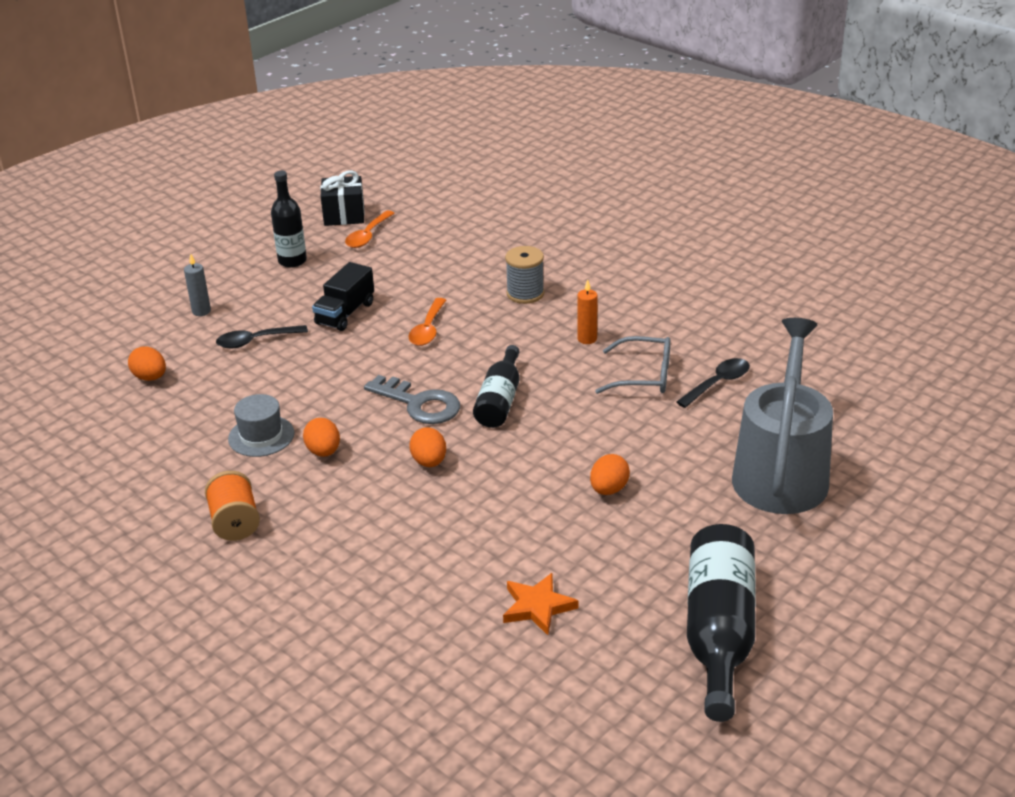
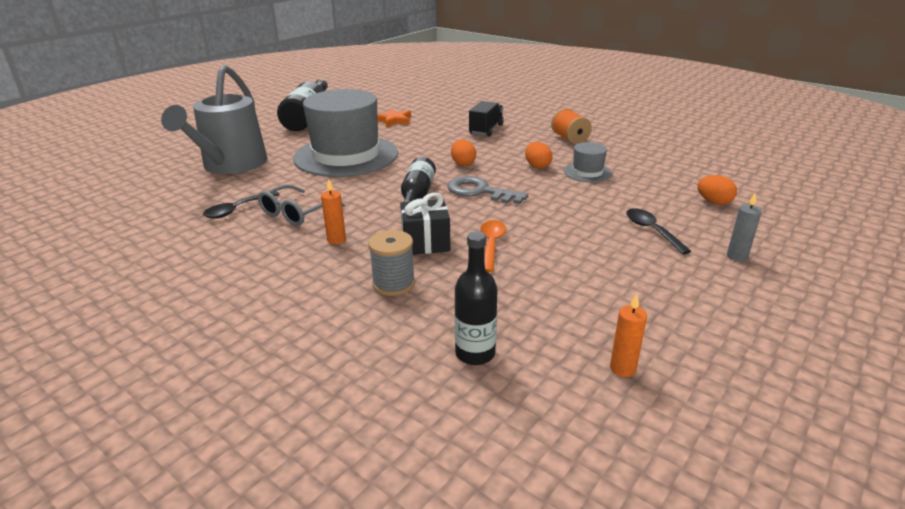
camera: 175 degrees right, 5 degrees down
black spoon [216,325,308,348] -> black spoon turned 90 degrees counterclockwise [626,208,691,255]
black bottle [271,171,307,268] -> black bottle moved to [455,231,498,365]
black truck [312,262,374,331] -> black truck moved to [469,101,504,136]
black gift [320,170,365,226] -> black gift moved to [400,193,450,255]
orange spoon [345,210,395,248] -> orange candle [610,294,647,377]
orange egg [590,454,630,495] -> grey hat [293,89,398,177]
grey glasses [595,336,670,394] -> grey glasses turned 60 degrees counterclockwise [258,184,345,226]

